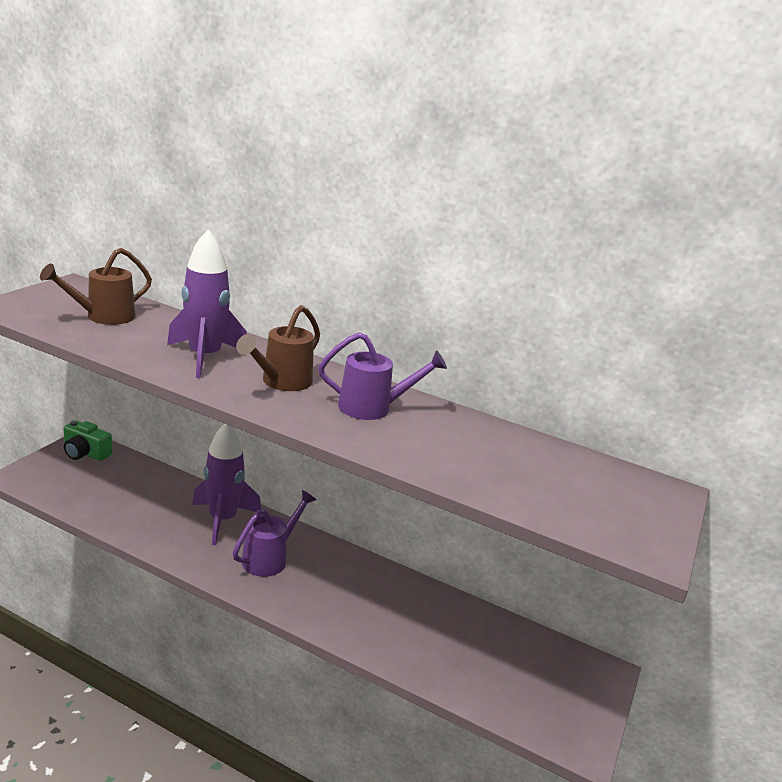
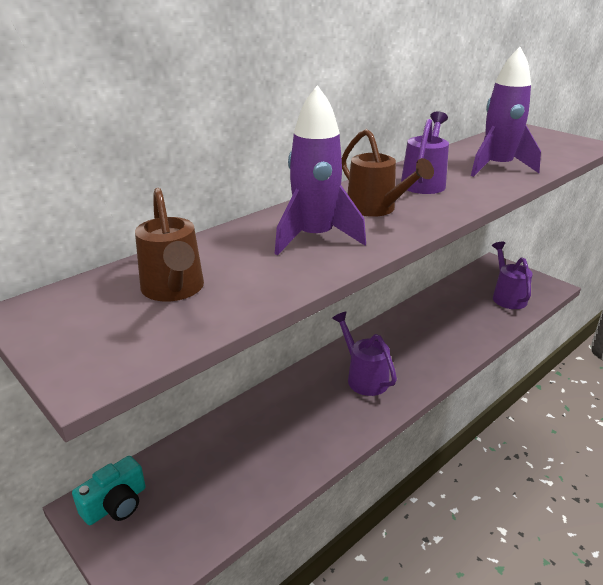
camera: 65 degrees left, 5 degrees up
green camera [64,421,112,461] -> turquoise camera [72,456,145,525]
purple rocket [192,424,261,545] -> purple rocket moved to [471,47,541,177]
none -> purple watering can [492,242,533,309]

